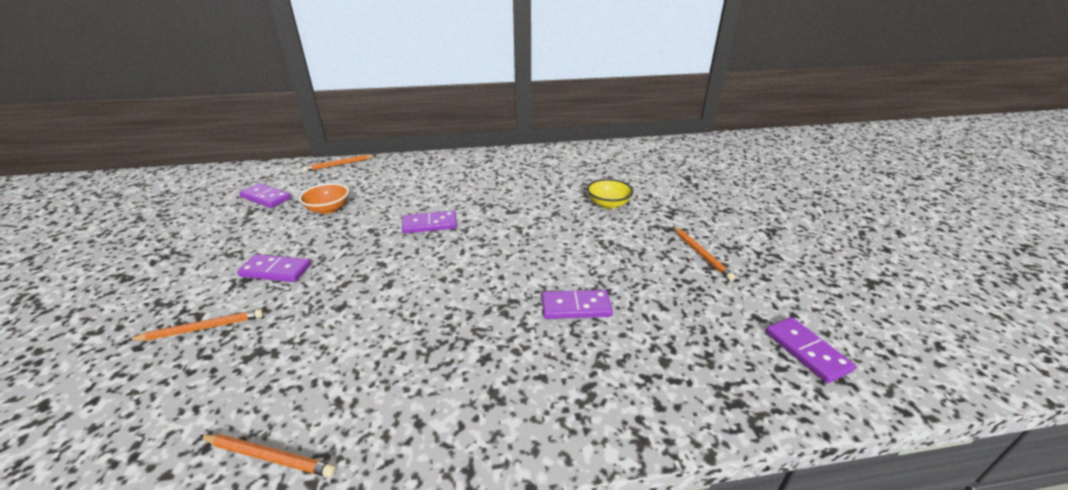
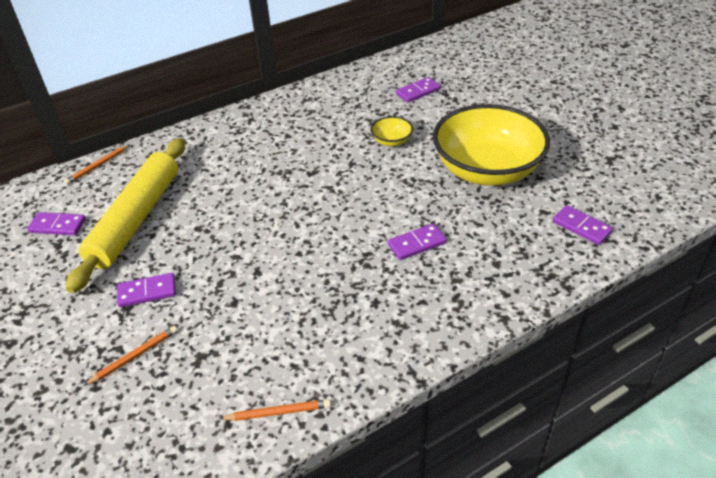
camera: 20 degrees left, 10 degrees up
orange bowl [299,183,349,214] -> yellow rolling pin [66,138,185,293]
purple domino [402,211,457,234] -> purple domino moved to [396,77,441,103]
orange pencil [673,226,735,281] -> yellow bowl [433,104,550,186]

